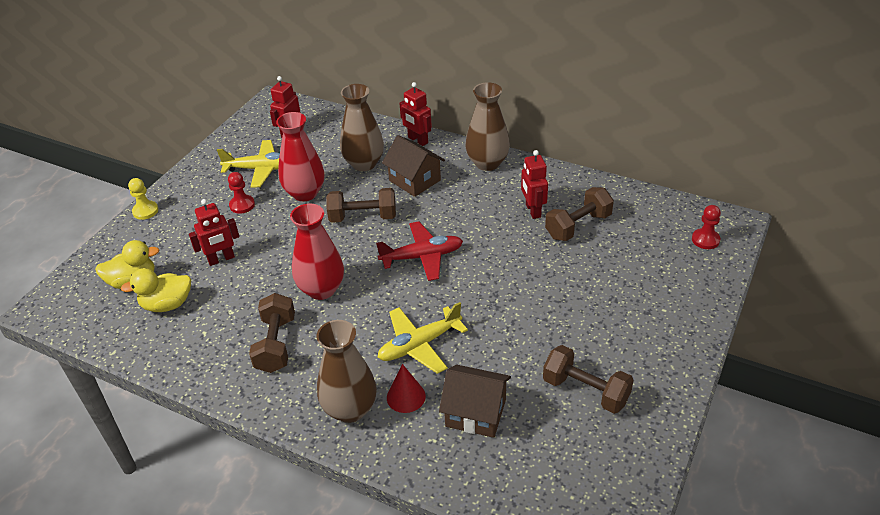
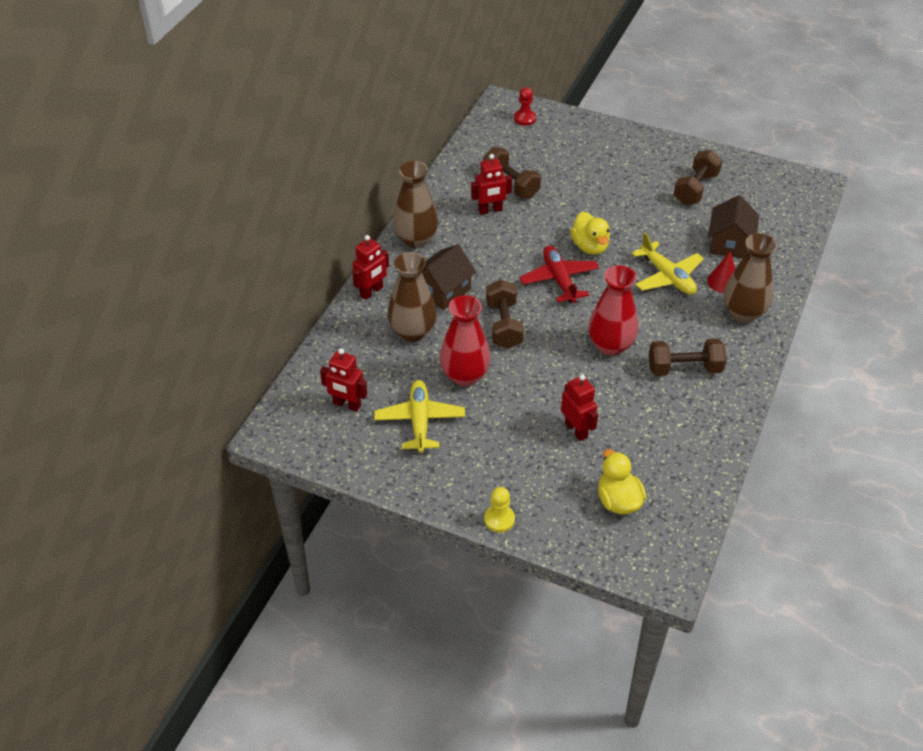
camera: 95 degrees left, 5 degrees up
yellow duck [121,268,191,312] -> yellow duck moved to [570,211,610,255]
red pawn [228,172,255,214] -> none

